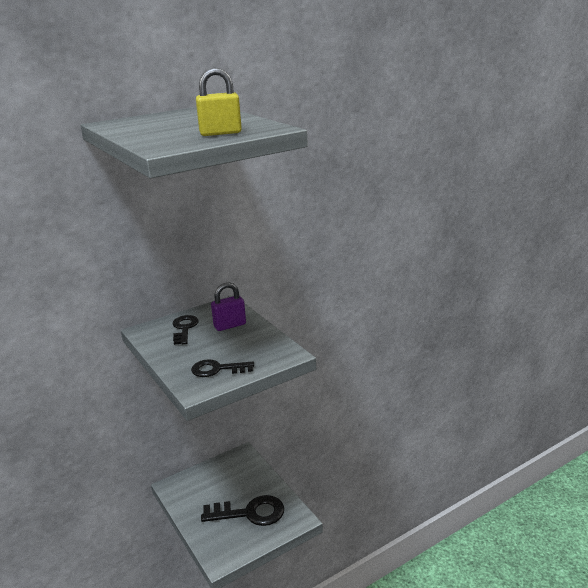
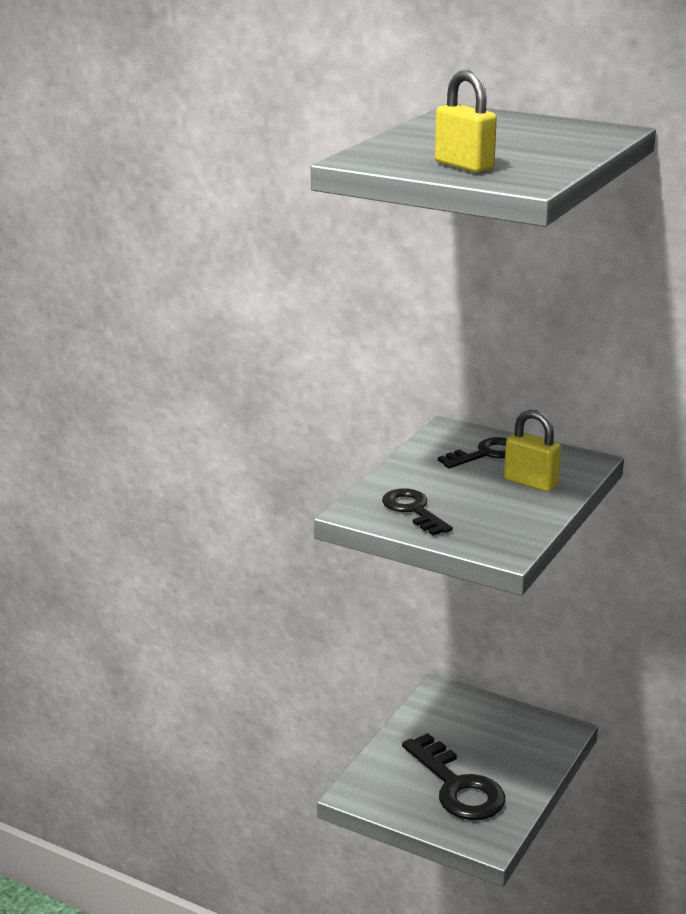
camera: 60 degrees right, 0 degrees up
purple padlock [211,282,246,331] -> yellow padlock [504,410,561,492]

